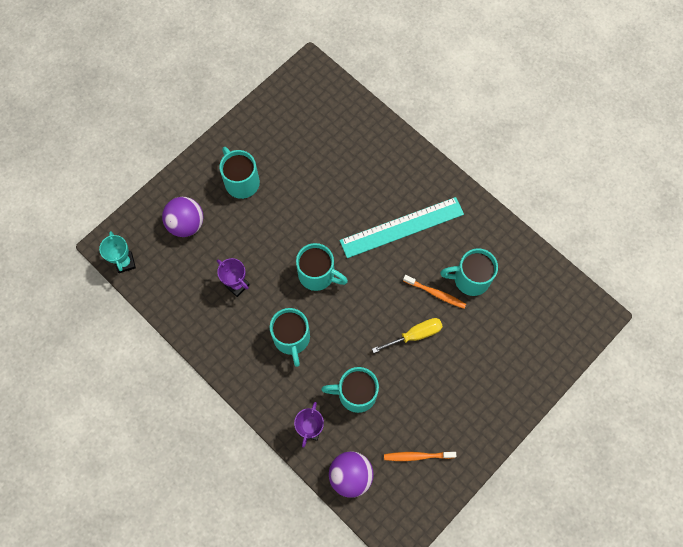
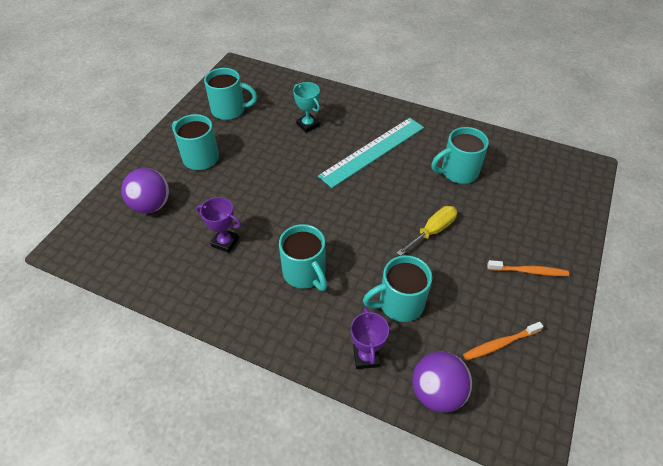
camera: 20 degrees left, 20 degrees down
turquoise trophy [99,231,136,273] -> turquoise trophy moved to [293,82,320,133]
turquoise mug [296,243,348,291] -> turquoise mug moved to [204,68,257,120]
orange toothbrush [403,275,466,309] -> orange toothbrush moved to [487,260,569,276]

